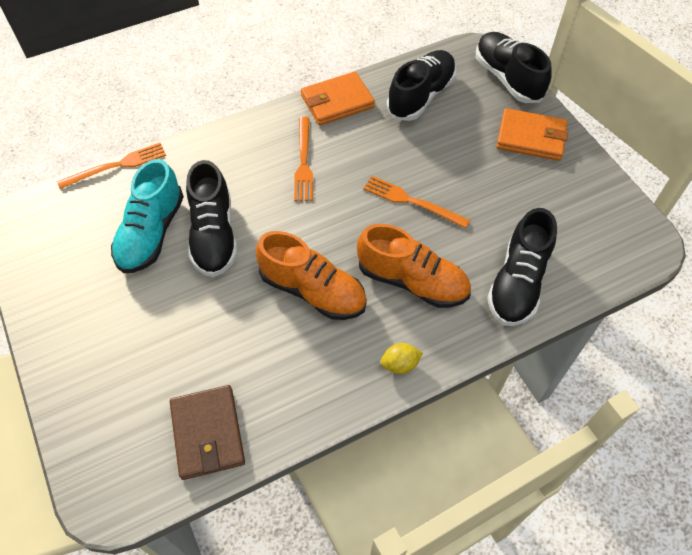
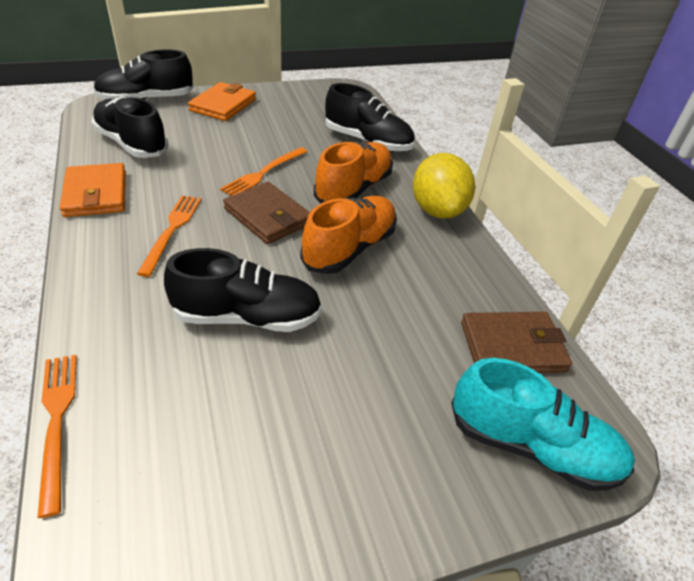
camera: 85 degrees left, 15 degrees down
turquoise shoe [111,159,184,273] -> turquoise shoe moved to [451,358,635,491]
orange fork [294,117,313,201] -> orange fork turned 90 degrees counterclockwise [137,195,201,277]
yellow lemon [380,343,423,374] -> yellow lemon [413,153,475,219], size x2.17
none -> brown wallet [223,182,310,244]

